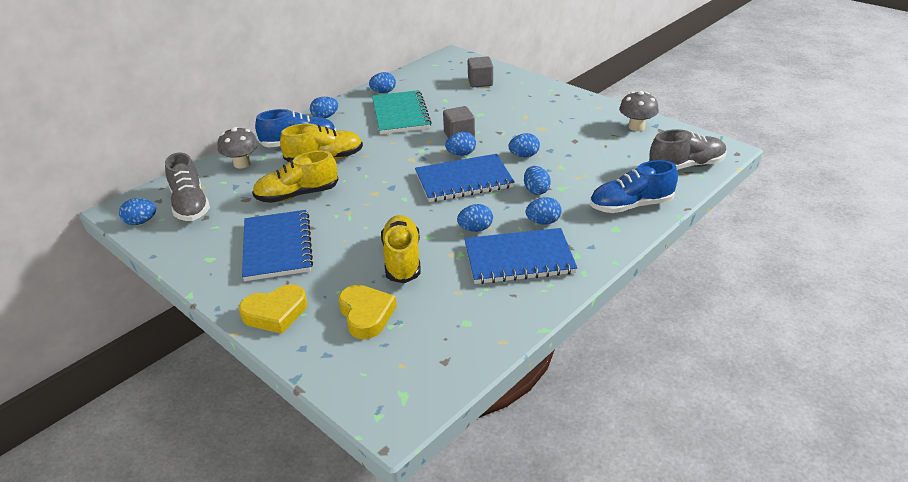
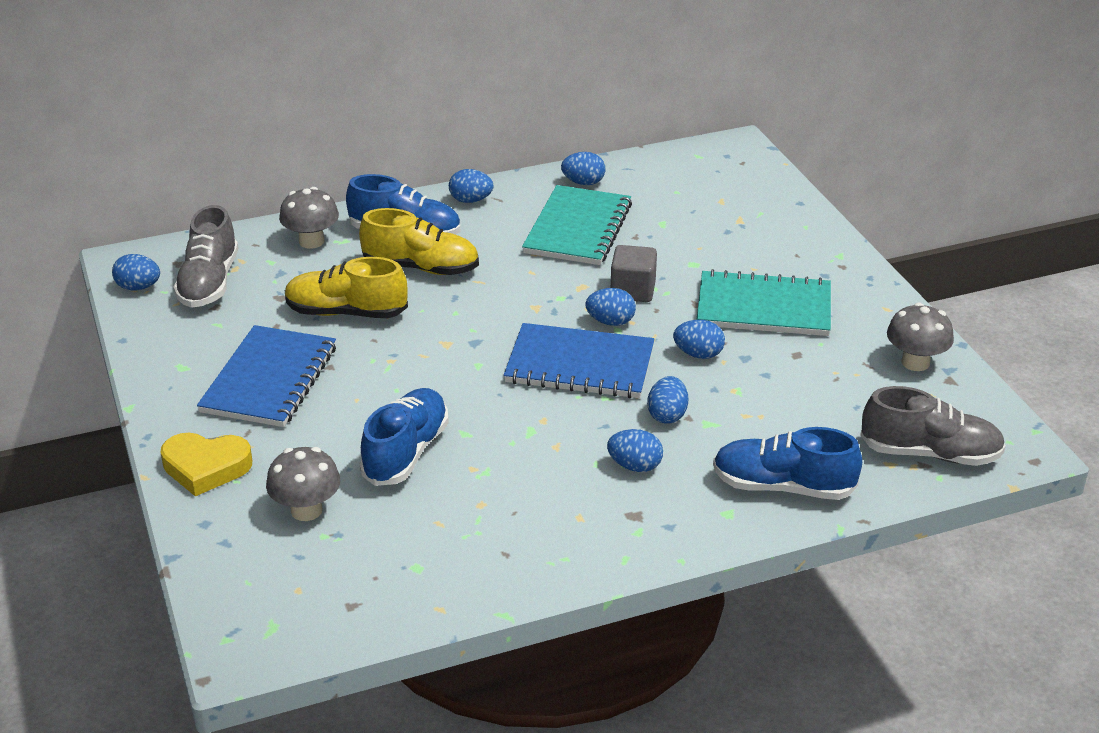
camera: 25 degrees right, 0 degrees up
yellow heart [339,285,397,339] -> grey mushroom [266,447,340,521]
yellow shoe [381,215,421,283] -> blue shoe [360,388,449,486]
blue egg [457,204,493,232] -> none
blue notebook [464,228,577,284] -> none
grey cube [468,57,493,87] -> none
none -> turquoise notebook [697,269,831,336]

